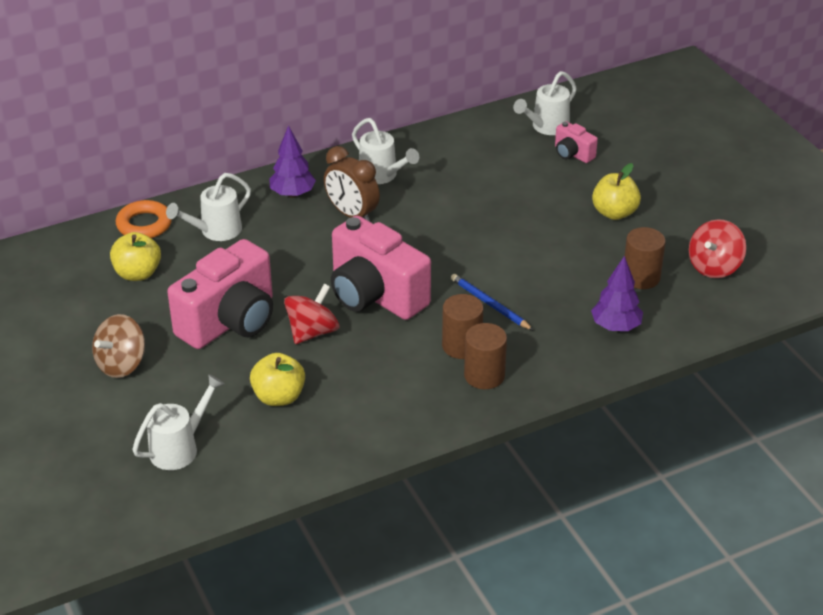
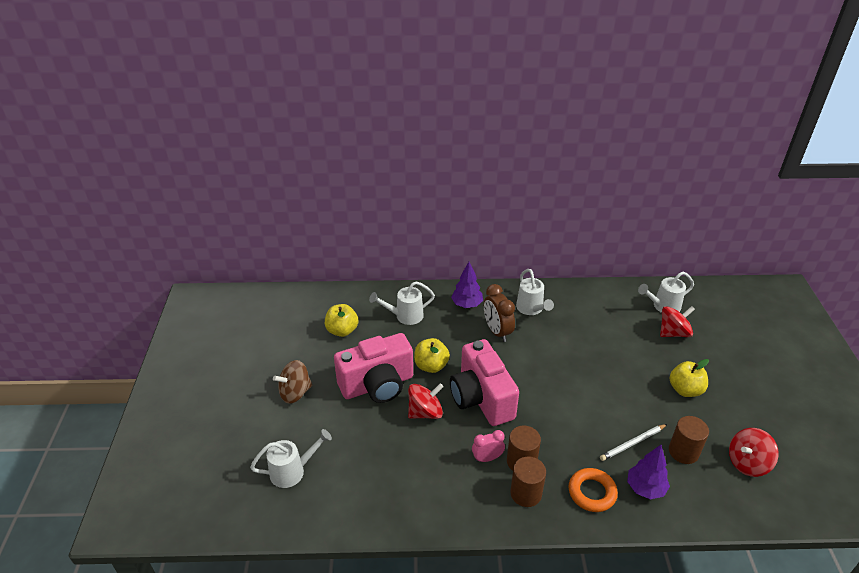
camera: 25 degrees right, 0 degrees up
orange ring [116,200,172,238] -> orange ring moved to [568,468,618,512]
yellow apple [250,353,305,406] -> yellow apple moved to [414,338,450,373]
blue pencil [451,274,534,331] -> none
pink camera [555,121,598,163] -> red spinning top [660,306,695,337]
none -> pink clock [472,430,505,462]
none -> white pencil [600,424,667,461]

